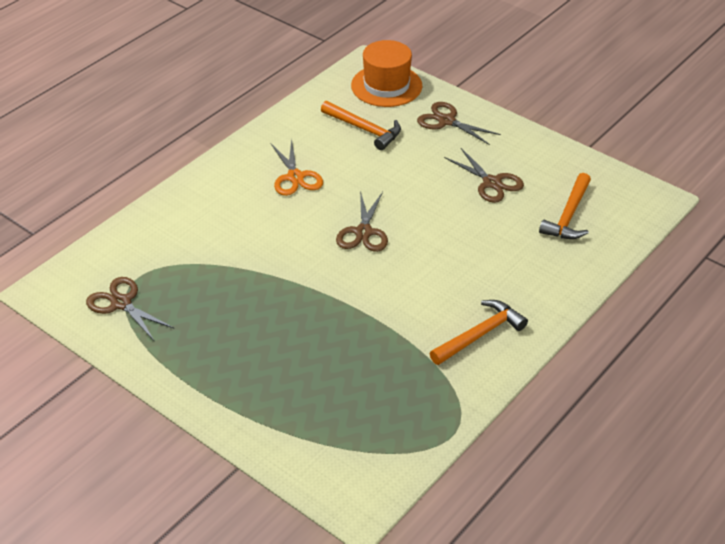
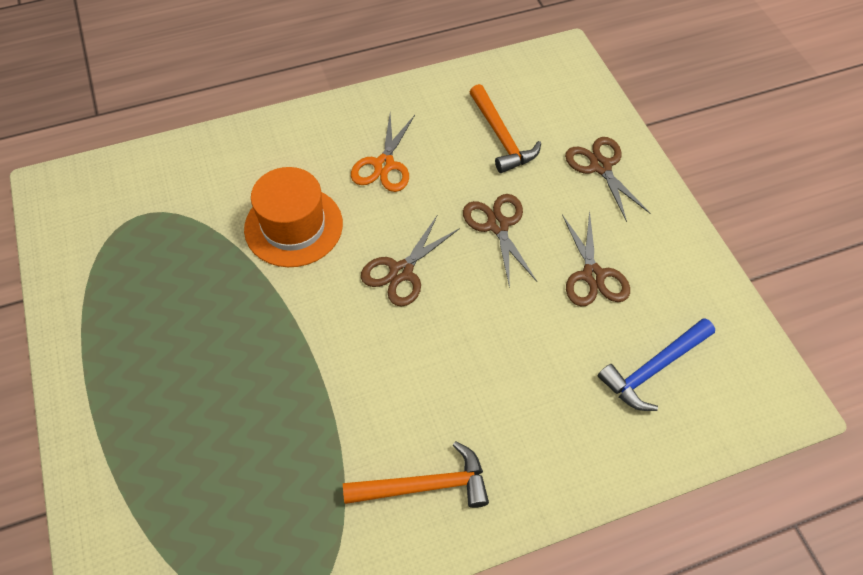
camera: 30 degrees right, 15 degrees up
brown scissors [86,277,174,341] -> brown scissors moved to [463,194,537,288]
orange hat [351,40,422,107] -> orange hat moved to [244,167,343,267]
orange hammer [539,173,591,239] -> blue hammer [598,318,715,411]

